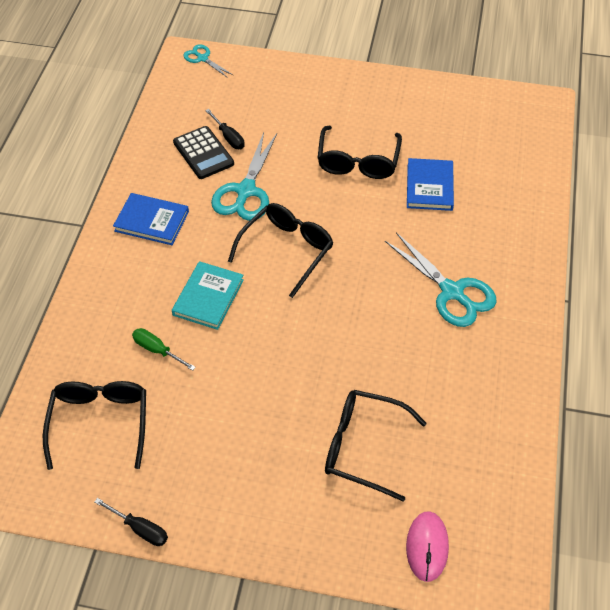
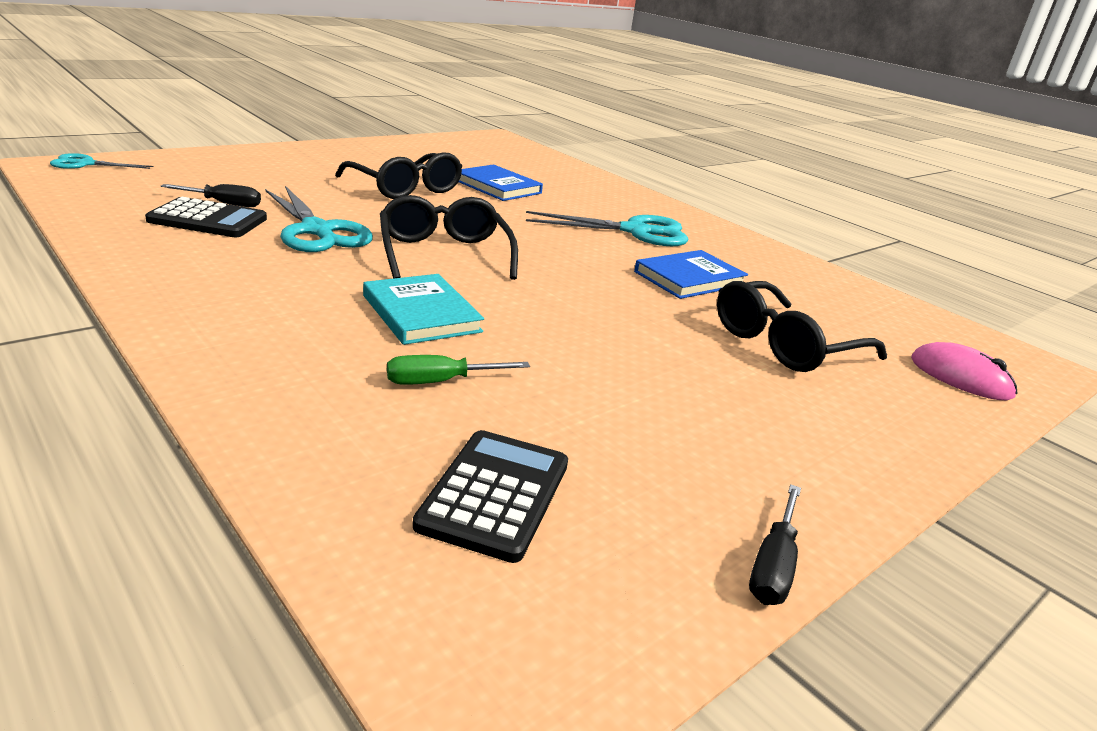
camera: 55 degrees left, 25 degrees down
black glasses [43,381,146,470] -> black calculator [413,430,568,563]
black screwdriver [95,498,168,546] -> black screwdriver turned 135 degrees clockwise [749,484,801,605]
blue book [113,193,189,245] -> blue book moved to [634,250,748,299]

